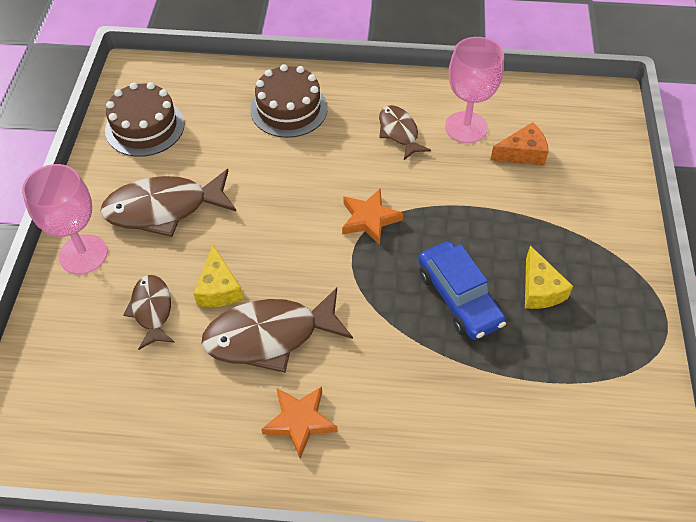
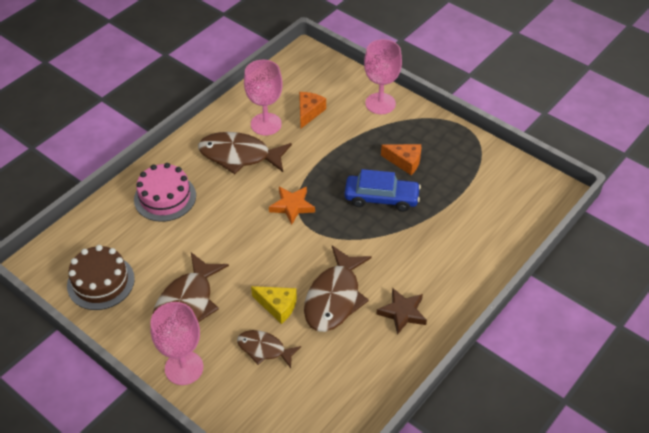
camera: 55 degrees left, 5 degrees down
brown cake [250,64,328,138] -> pink cake [134,163,196,222]
orange star [261,387,337,458] -> brown star [376,288,427,335]
brown fish [379,105,431,160] -> brown fish [198,132,292,174], size x1.71
yellow cheese [525,246,573,309] -> orange cheese [381,144,421,175]
none -> pink goblet [364,39,402,114]

